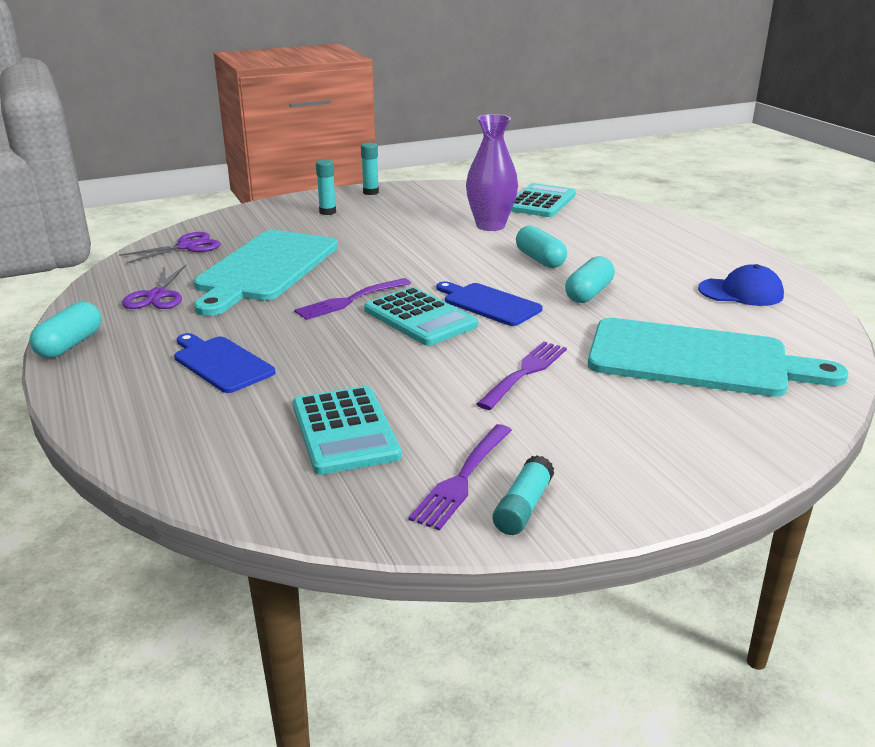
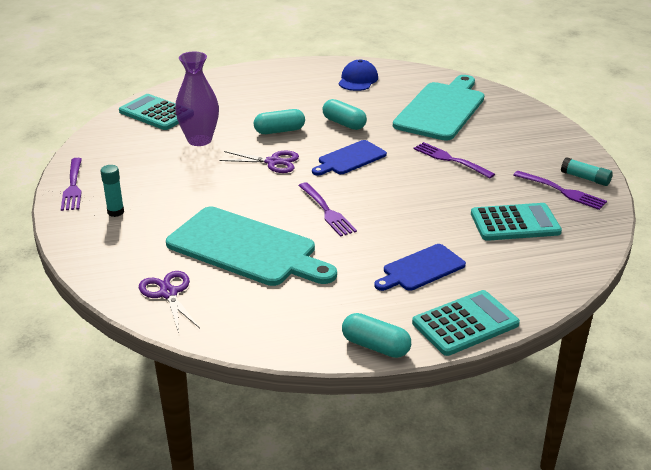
camera: 80 degrees left, 5 degrees up
purple scissors [122,265,186,309] -> purple scissors moved to [220,151,299,173]
turquoise glue stick [361,143,379,195] -> purple fork [61,158,82,211]
turquoise calculator [364,287,478,346] -> turquoise calculator moved to [412,290,520,356]

